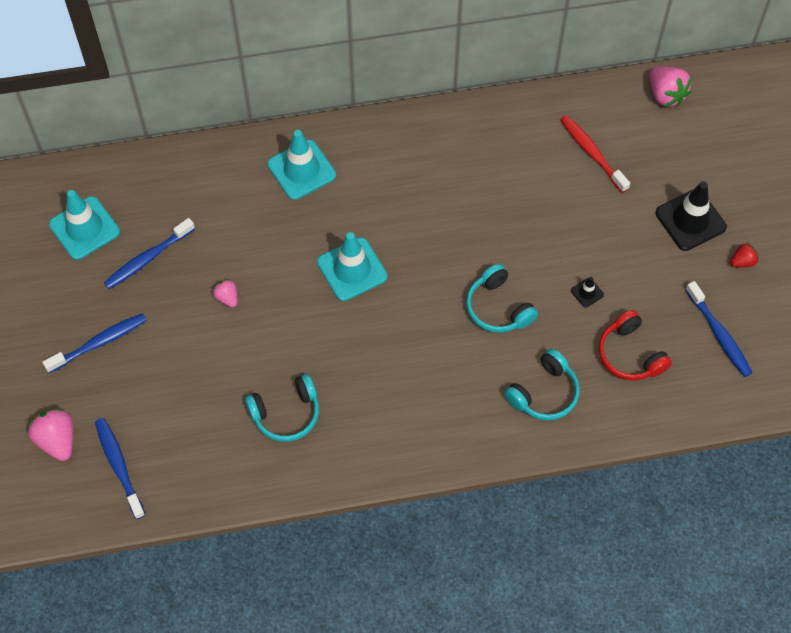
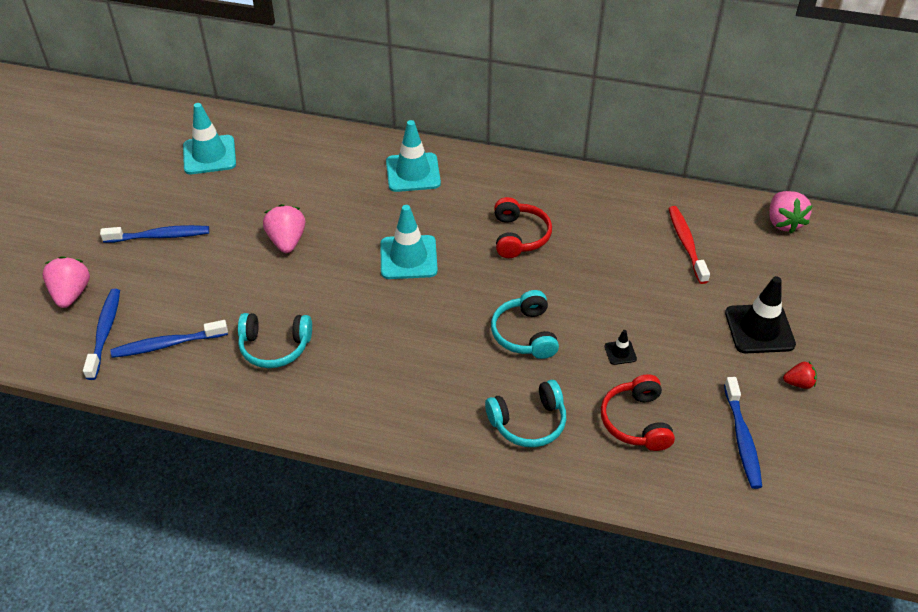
camera: 25 degrees right, 15 degrees down
blue toothbrush [104,218,195,289] -> blue toothbrush moved to [111,320,228,358]
pink strawberry [213,279,237,308] -> pink strawberry [263,204,305,253], size x1.74
none -> red headphones [494,197,552,258]

